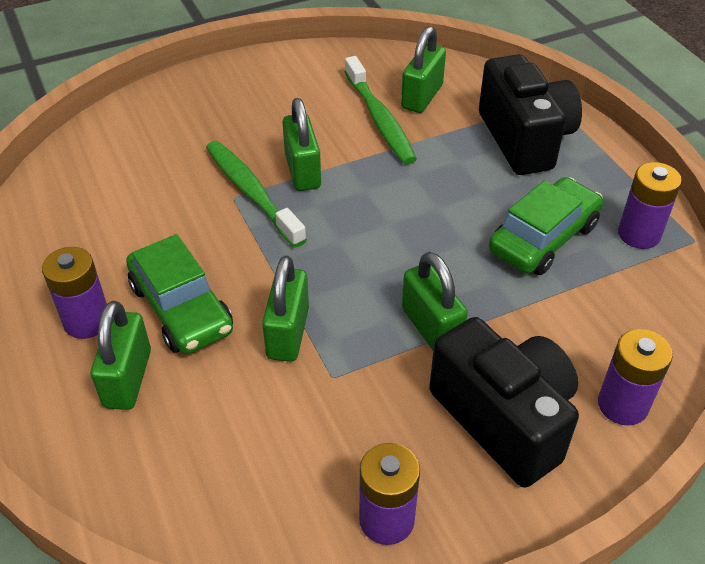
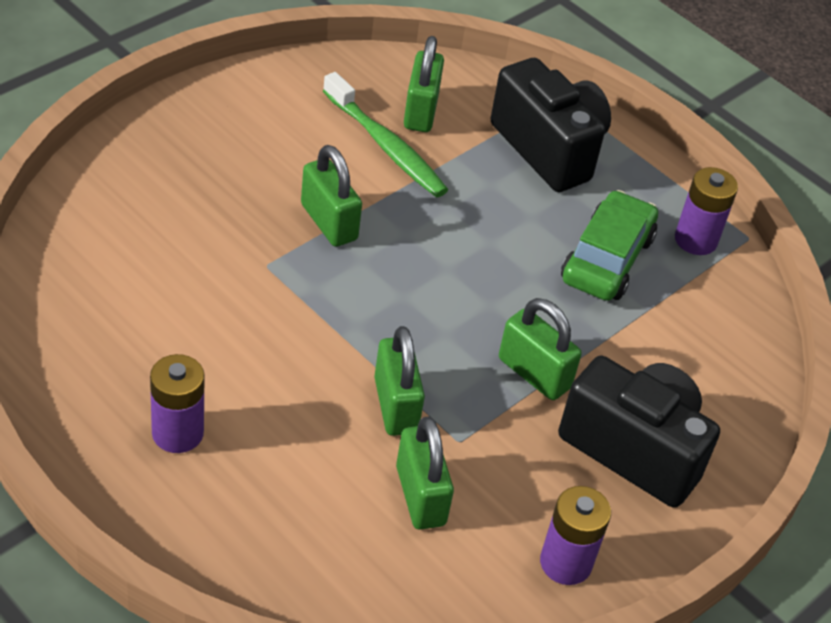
camera: 25 degrees left, 0 degrees up
green padlock [91,301,151,410] -> green padlock moved to [396,416,454,530]
green car [126,234,233,354] -> none
green toothbrush [206,141,307,248] -> none
purple battery [598,329,673,426] -> none

